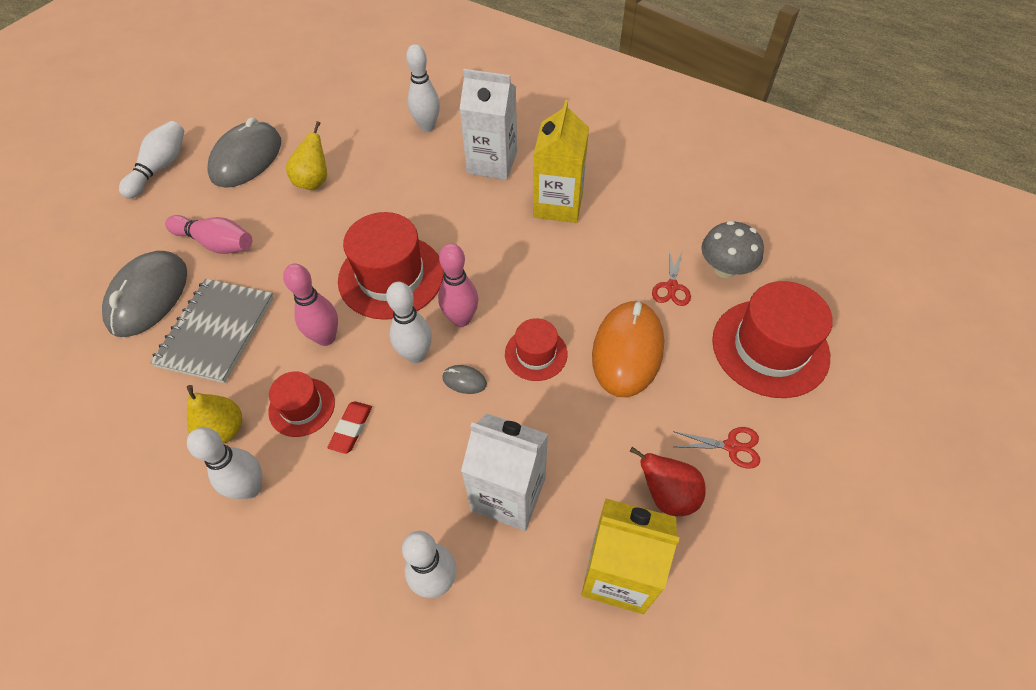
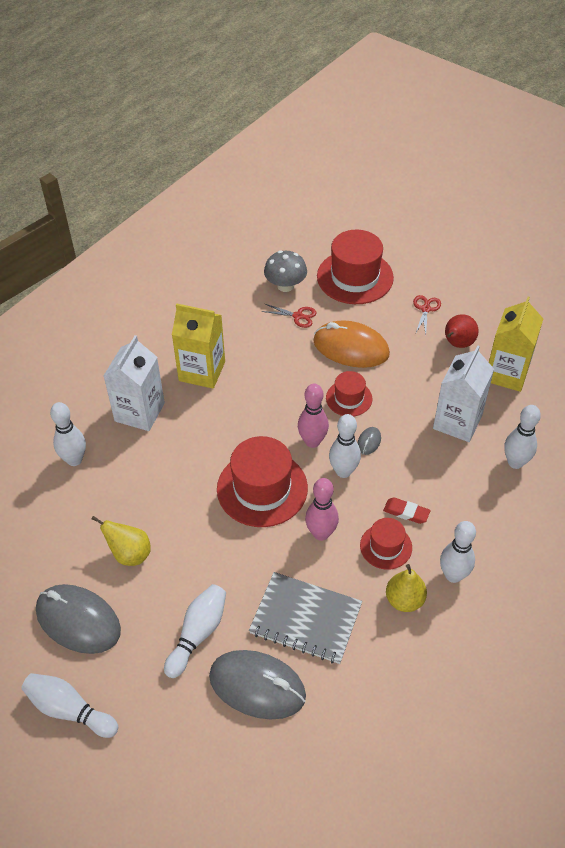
camera: 85 degrees left, 5 degrees down
pink bowling pin [165,215,252,254] -> white bowling pin [164,584,226,678]

